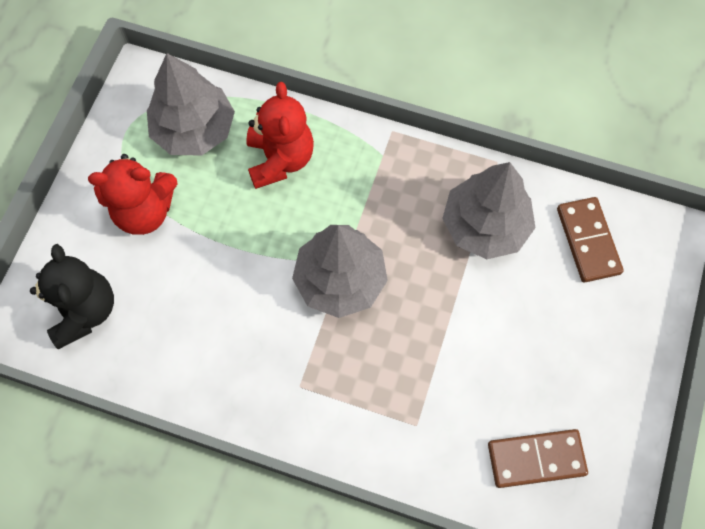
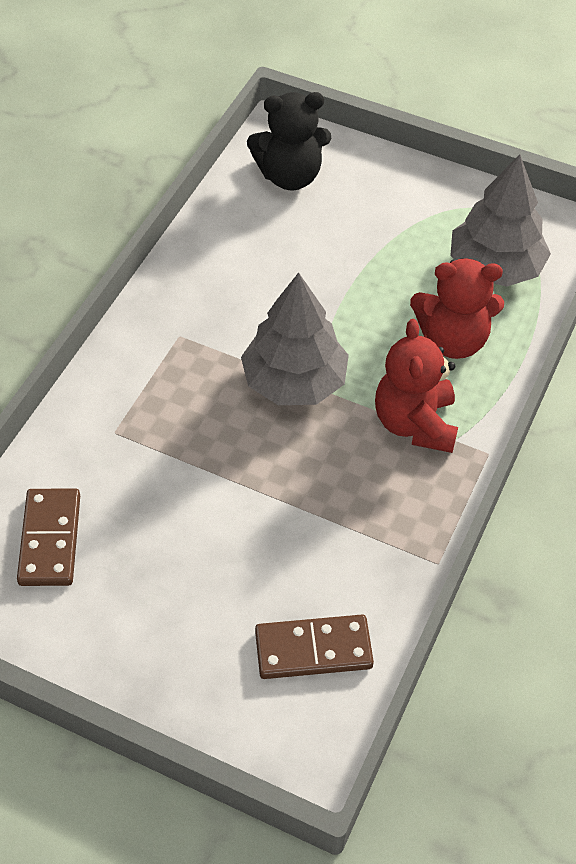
camera: 95 degrees right, 15 degrees down
red teddy bear [88,154,178,235] -> red teddy bear moved to [375,319,458,453]
grey tree [442,162,536,259] -> none

